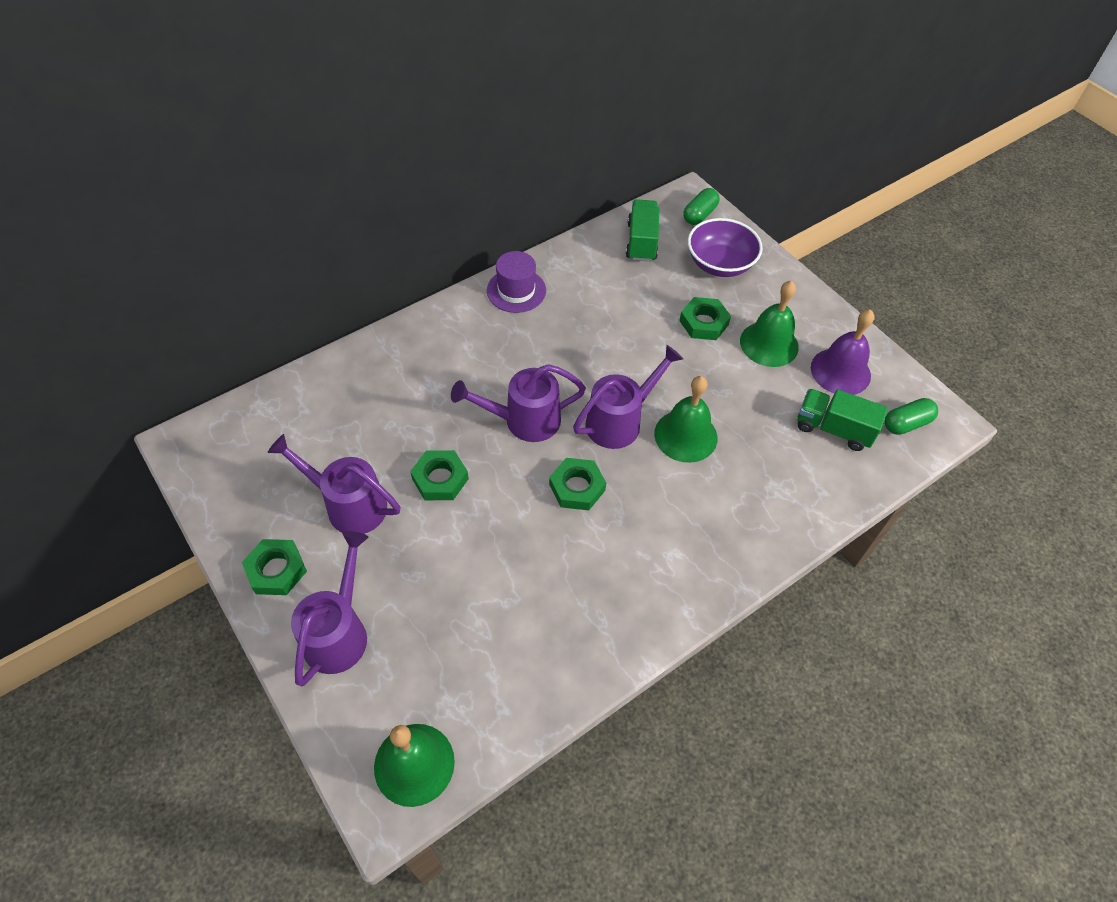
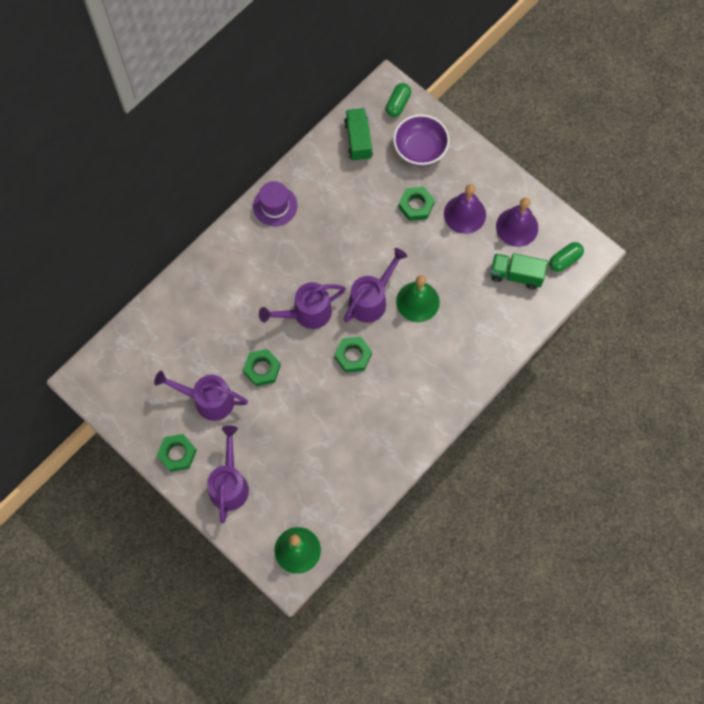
camera: 10 degrees left, 15 degrees up
green bell [740,280,799,367] -> purple bell [444,184,486,234]

